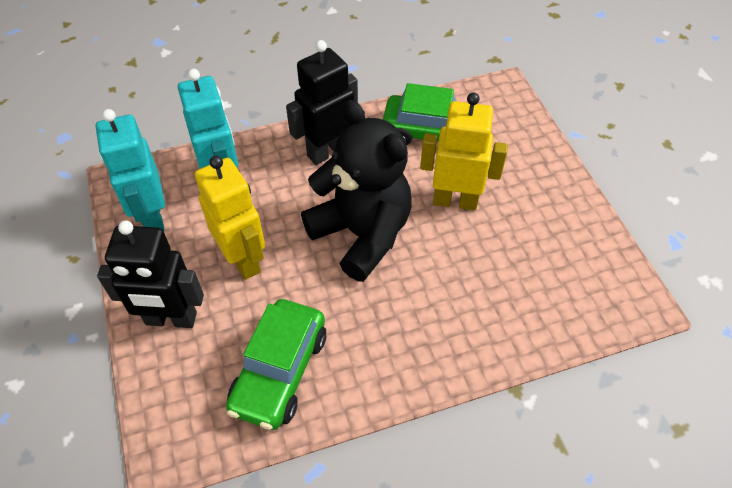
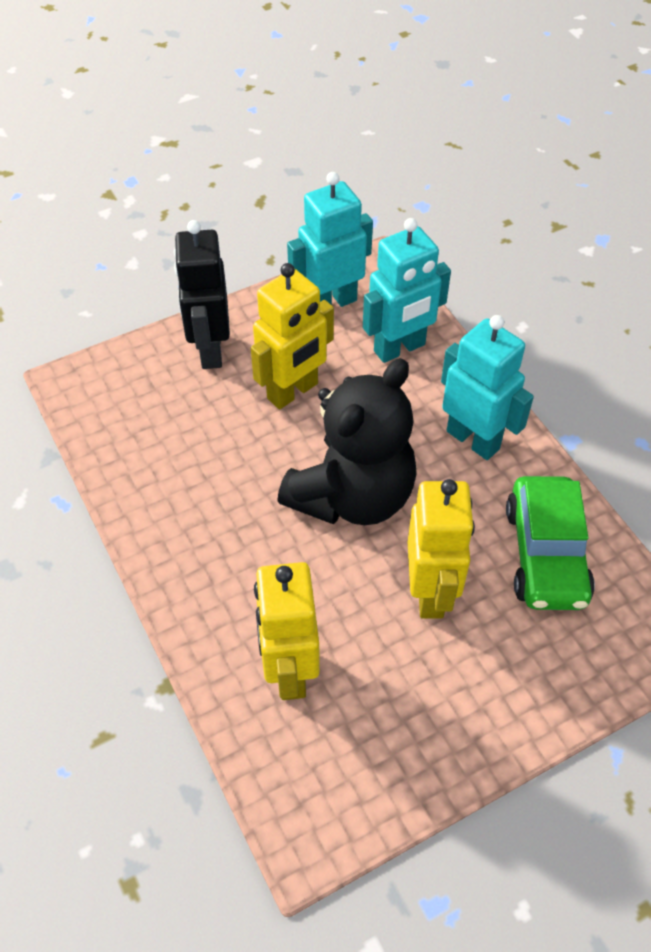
camera: 80 degrees right, 0 degrees up
green car [226,299,326,430] -> none
black robot [286,40,358,165] -> turquoise robot [441,315,534,460]
none -> yellow robot [254,562,320,700]

